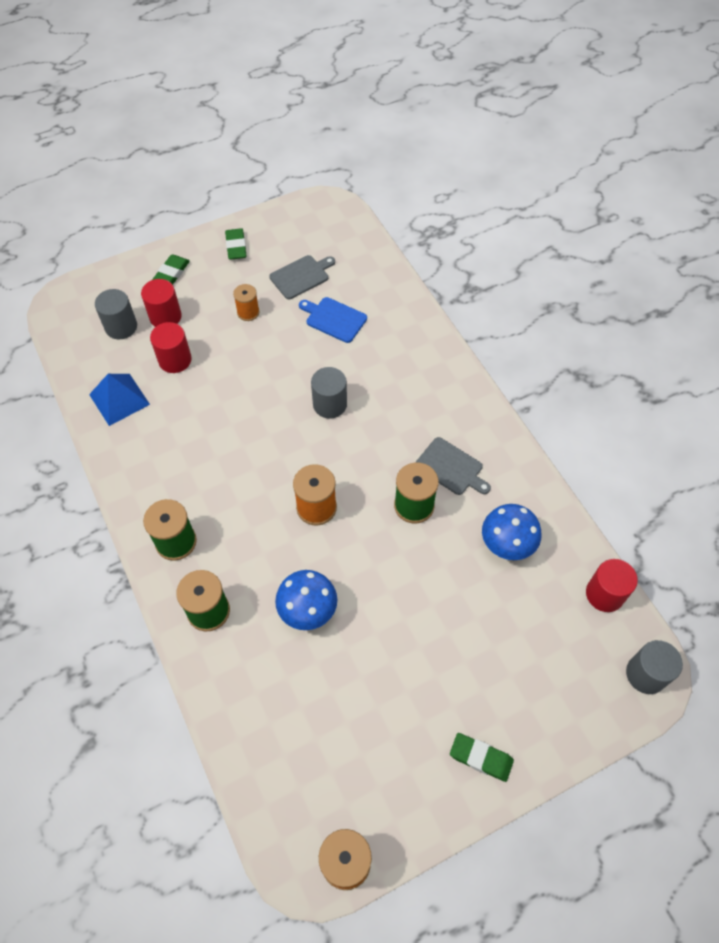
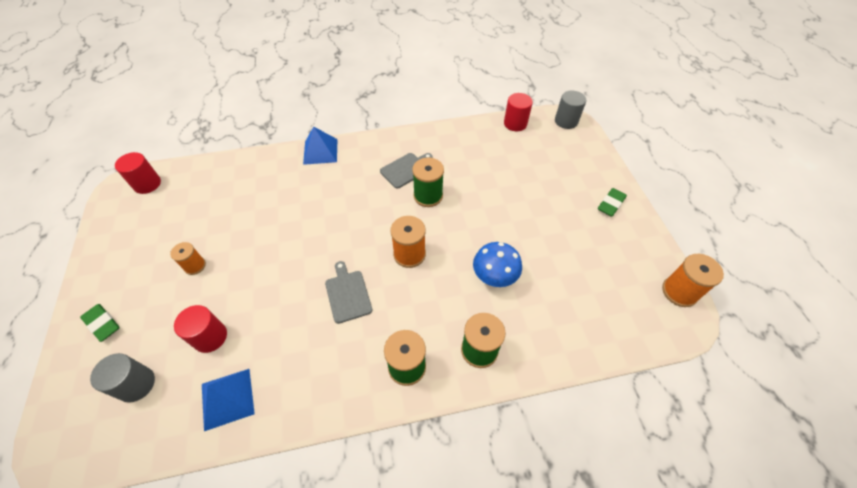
camera: 75 degrees left, 5 degrees down
red cylinder [141,279,182,327] -> red cylinder moved to [115,152,161,194]
green eraser [225,228,247,260] -> none
grey cutting board [269,255,335,299] -> grey cutting board moved to [325,261,373,324]
blue cutting board [299,297,367,343] -> none
grey cylinder [311,367,347,419] -> none
blue mushroom [482,504,541,560] -> none
none -> blue pyramid [303,126,337,165]

